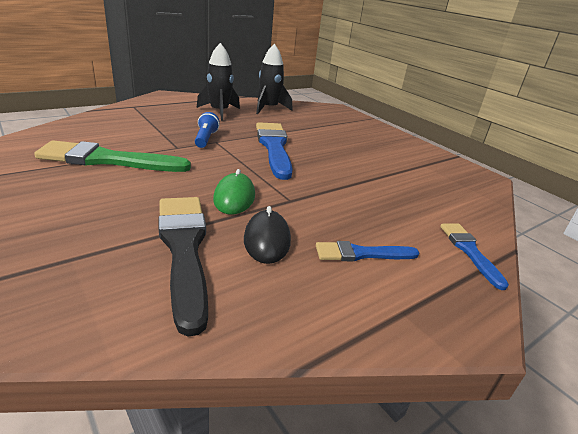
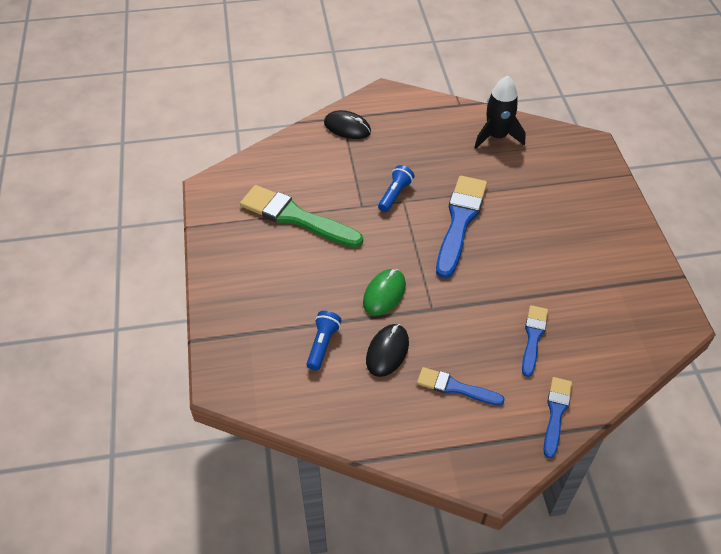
camera: 30 degrees right, 20 degrees up
black brush [158,197,208,337] -> blue flashlight [307,311,341,371]
black rocket [196,43,240,121] -> none
none -> black mouse [324,110,371,139]
none -> blue brush [522,305,548,377]

